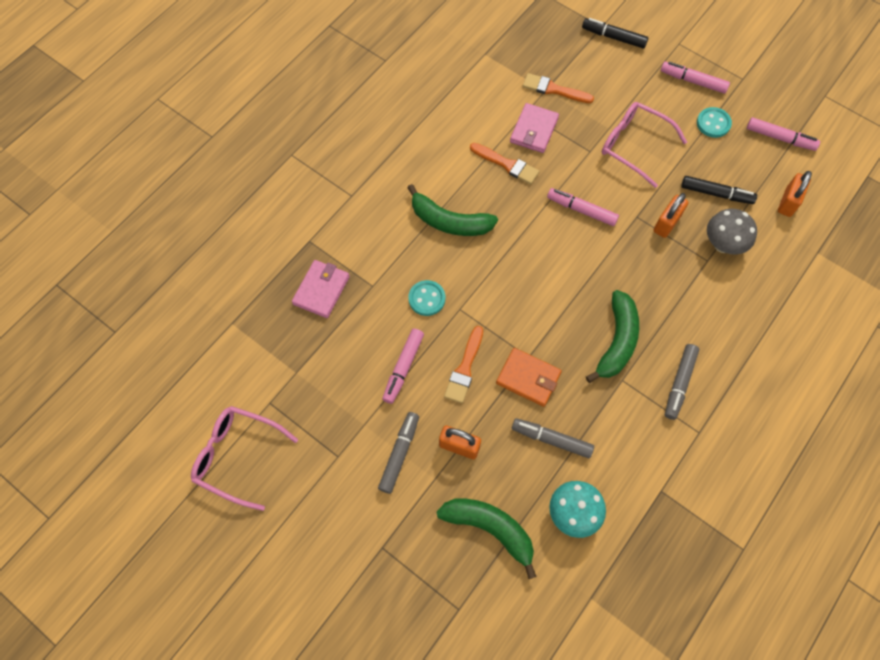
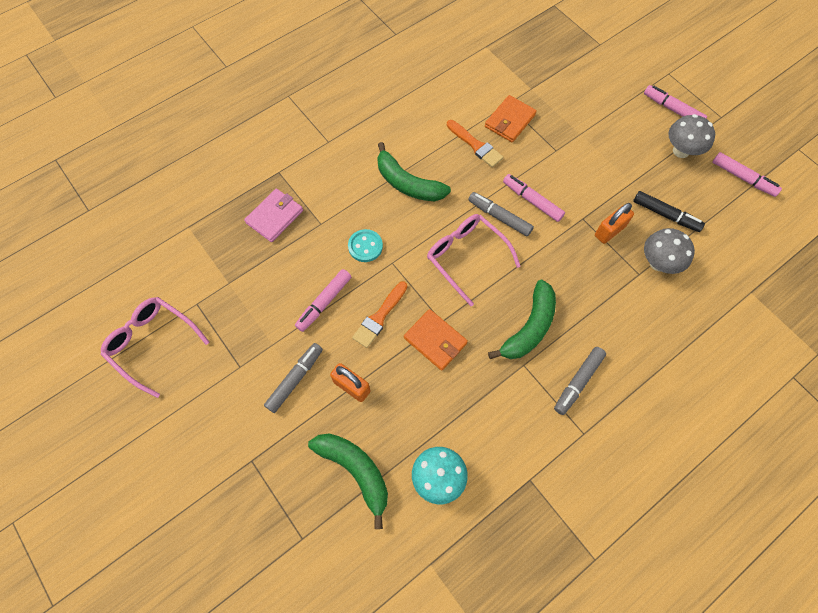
camera: 15 degrees right, 0 degrees up
pink wallet [510,103,559,153] -> orange wallet [485,95,537,142]
grey marker [512,418,594,458] -> grey marker moved to [468,192,534,237]
orange brush [523,73,594,103] -> none
black marker [582,18,649,49] -> none
pink glasses [602,102,687,188] -> pink glasses moved to [427,214,521,306]
turquoise button [697,107,732,138] -> grey mushroom [668,114,715,158]
orange padlock [778,171,812,217] -> none

